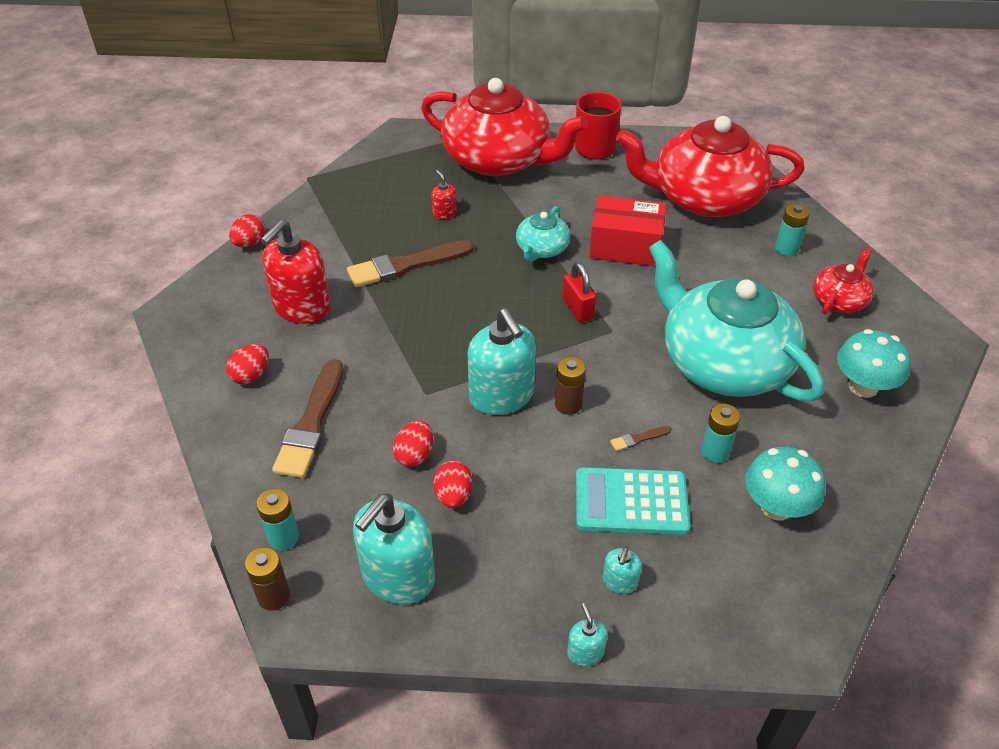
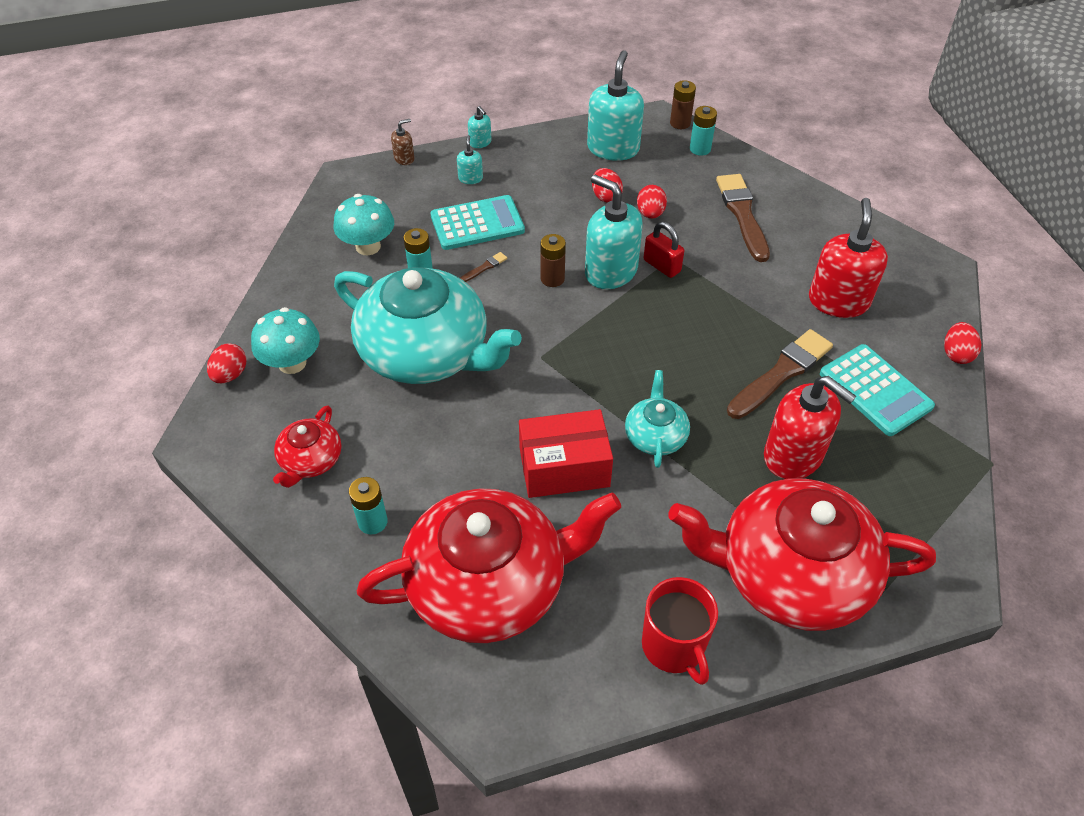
camera: 160 degrees right, 5 degrees up
red egg [226,344,269,384] -> red egg moved to [207,343,246,383]
red soap dispenser [431,170,457,219] -> red soap dispenser [764,376,856,479], size x2.21
red padlock [562,262,597,322] -> red padlock moved to [644,222,684,278]
none -> brown soap dispenser [391,119,414,165]
none -> turquoise calculator [820,344,935,436]

